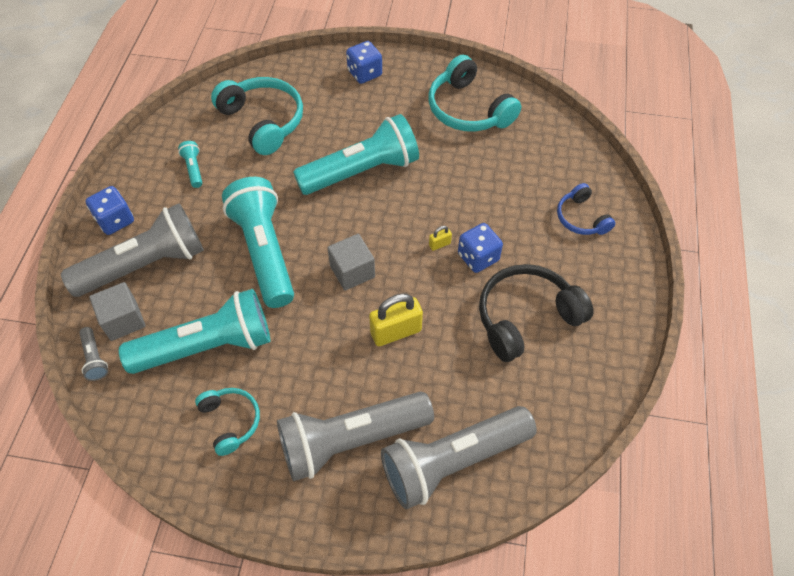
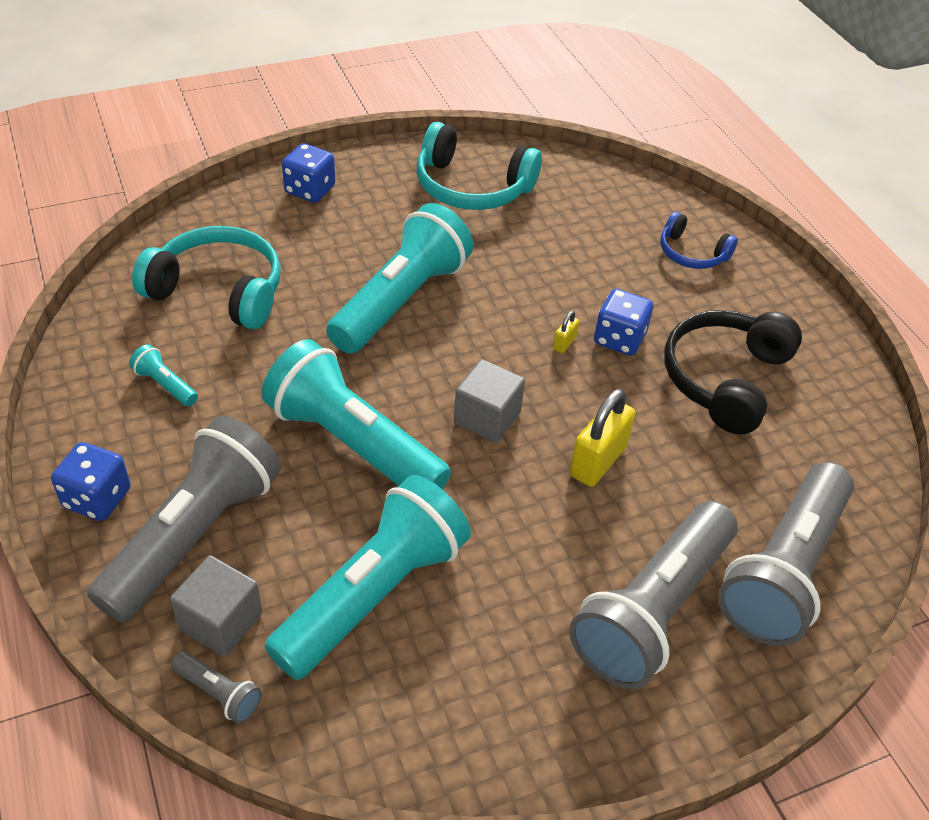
camera: 35 degrees left, 10 degrees down
turquoise headphones [195,388,260,456] -> none

